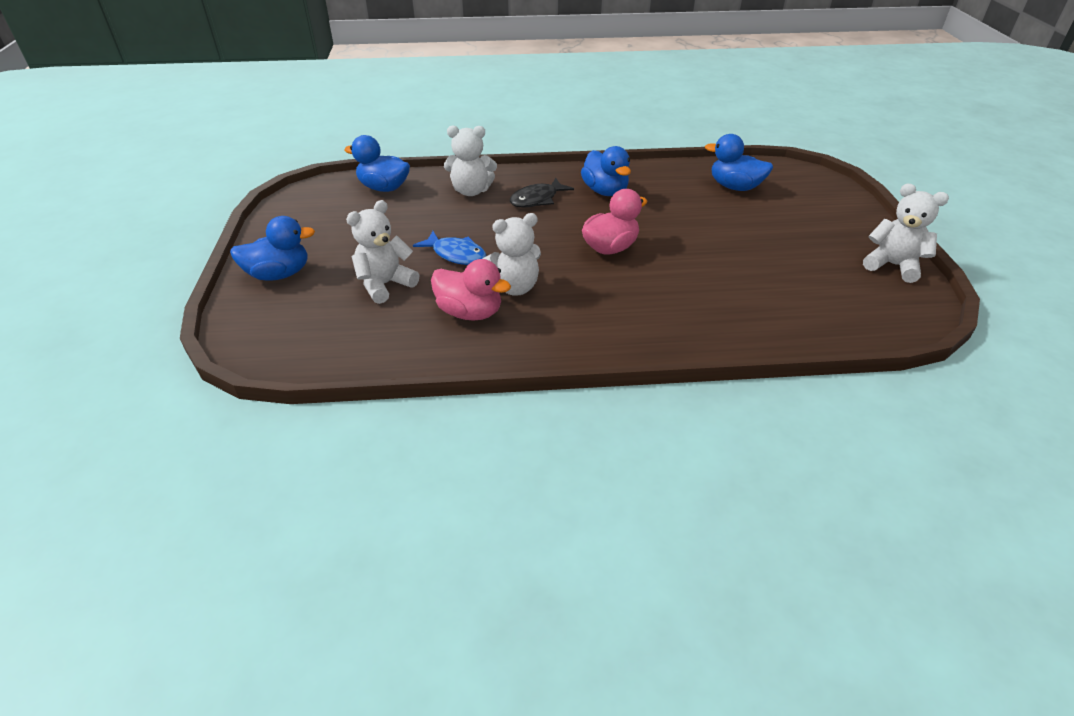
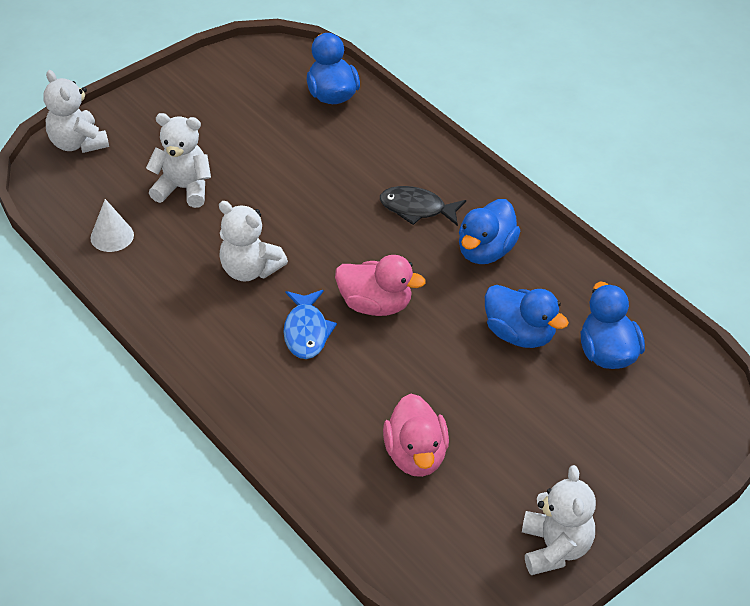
camera: 55 degrees right, 5 degrees up
blue duck [230,216,315,281] -> blue duck moved to [485,285,569,348]
blue fish [413,231,486,265] -> blue fish moved to [283,290,337,359]
pink duck [431,259,511,321] -> pink duck moved to [383,394,449,477]
white teddy bear [444,126,497,196] -> white teddy bear moved to [44,70,109,153]
none -> white cone [90,199,134,252]

